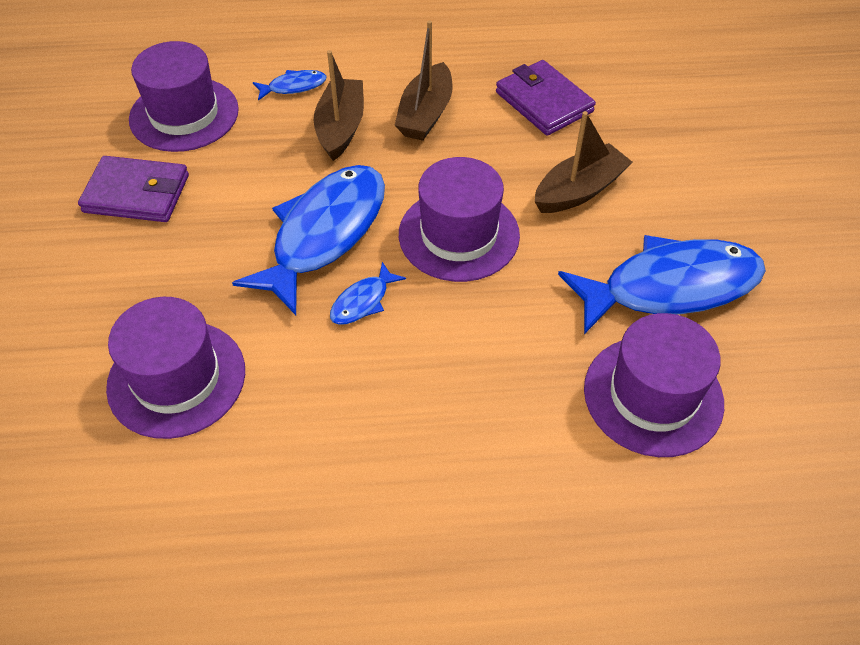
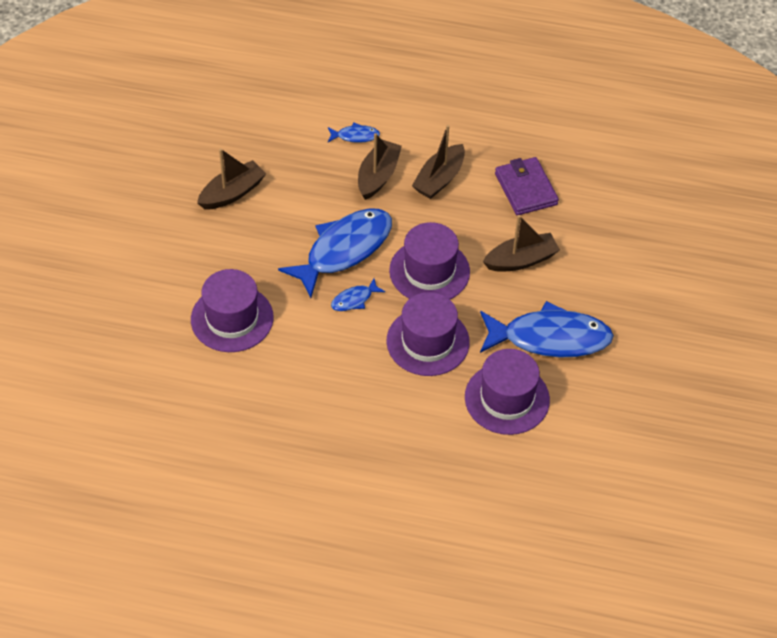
camera: 15 degrees right, 0 degrees up
purple wallet [78,156,189,222] -> brown boat [197,148,266,210]
purple hat [129,41,239,152] -> purple hat moved to [386,292,470,376]

